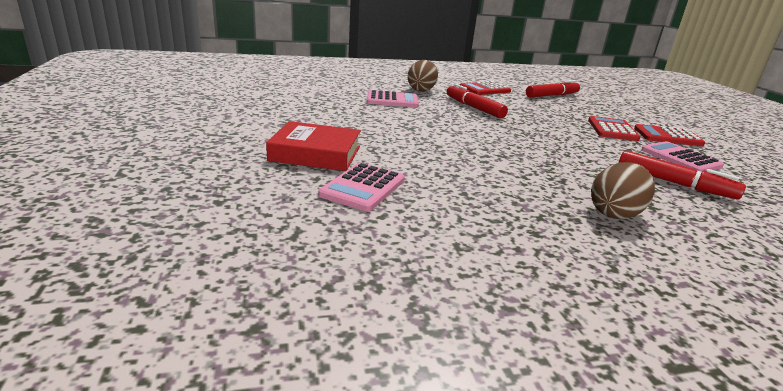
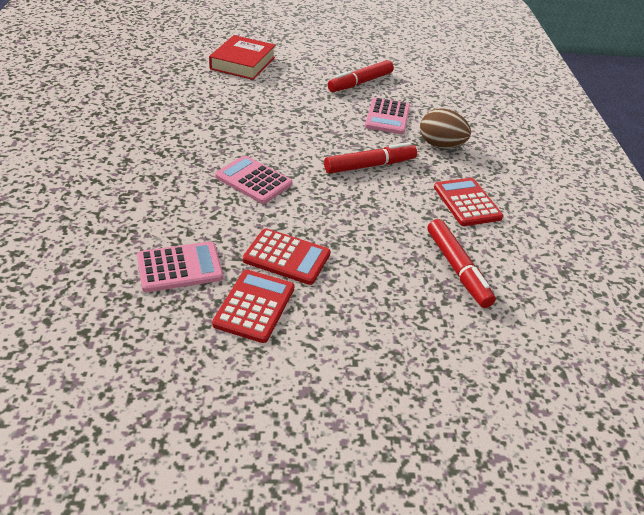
camera: 100 degrees right, 15 degrees up
pink calculator [318,163,405,211] -> pink calculator moved to [215,155,292,204]
brown egg [591,162,655,219] -> none
red marker [619,150,746,199] -> red marker moved to [328,60,394,92]

